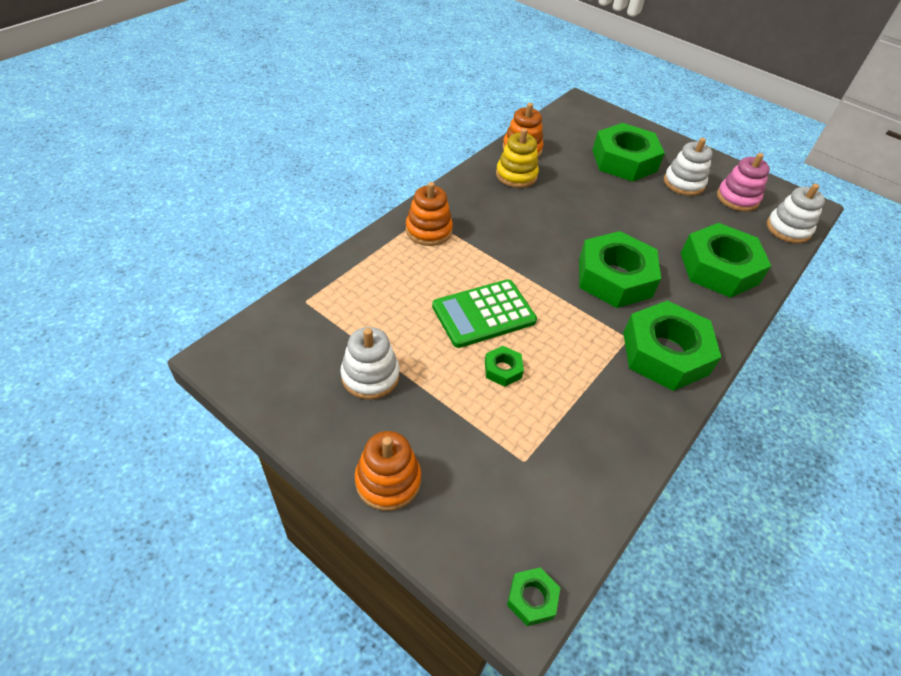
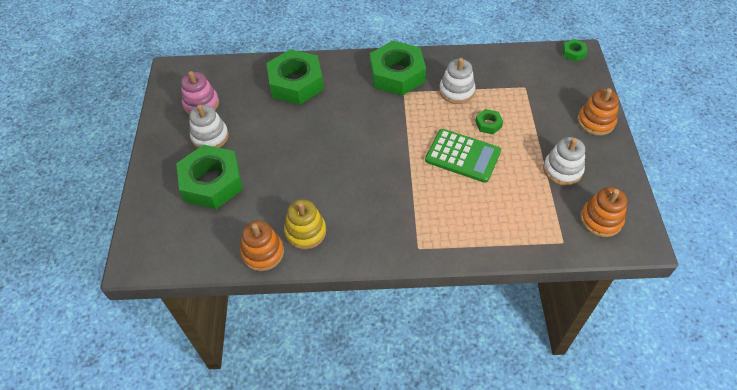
camera: 125 degrees left, 5 degrees up
orange stacking toy [406,182,453,246] -> orange stacking toy moved to [580,187,627,237]
green nut [579,231,661,308] -> none
white stacking toy [767,184,825,244] -> white stacking toy moved to [439,58,475,104]

